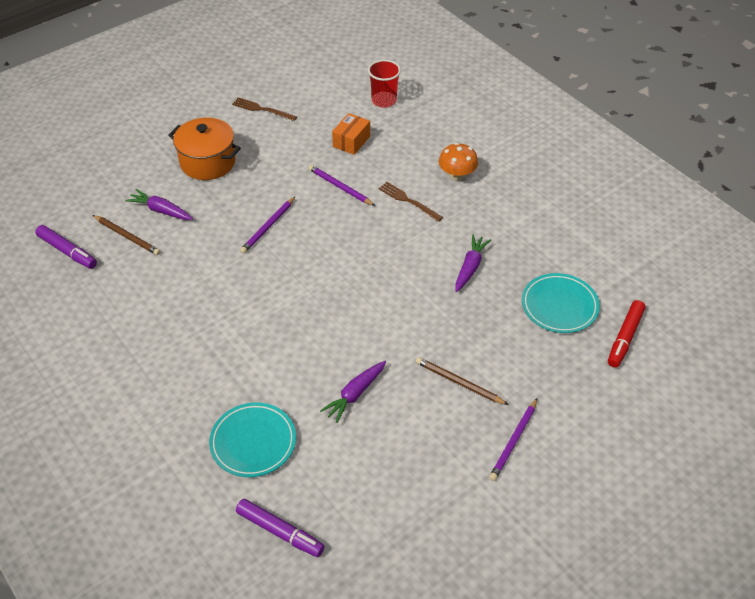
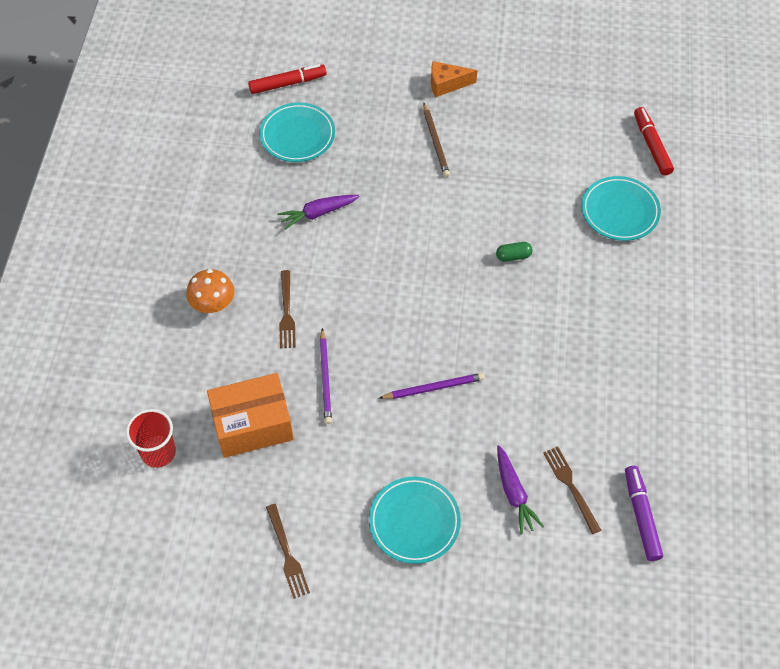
camera: 135 degrees left, 10 degrees up
brown pencil [93,215,160,255] -> brown fork [543,447,601,534]
orange pot [168,118,241,180] -> turquoise plate [369,477,461,564]
purple marker [236,499,324,557] -> red marker [634,107,674,176]
purple carrot [320,361,386,423] -> none
orange box [332,113,370,155] -> orange box [207,373,294,458], size x1.66
purple pencil [489,399,537,481] -> orange cheese [431,61,477,97]
none -> green capsule [496,242,533,262]

